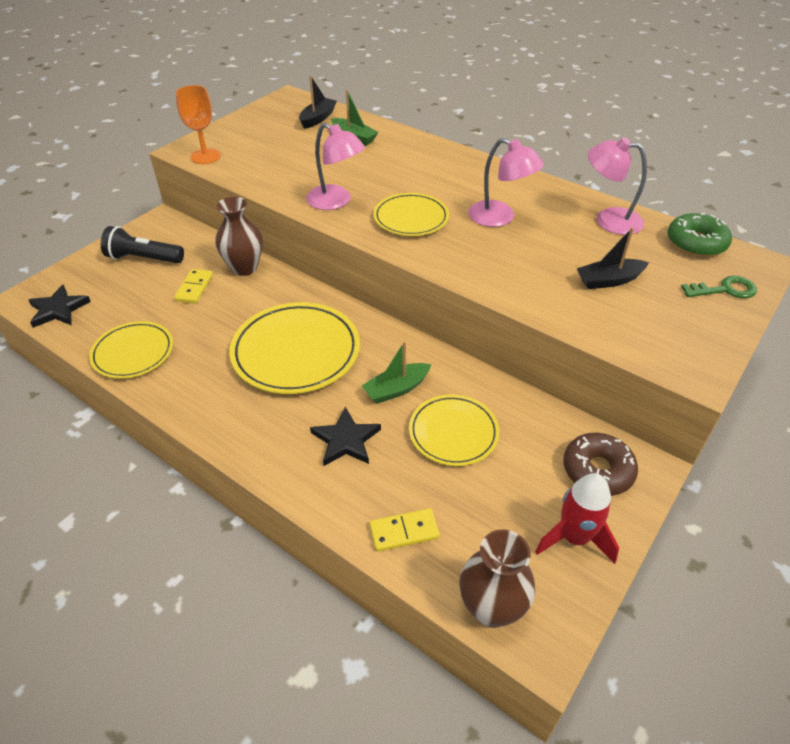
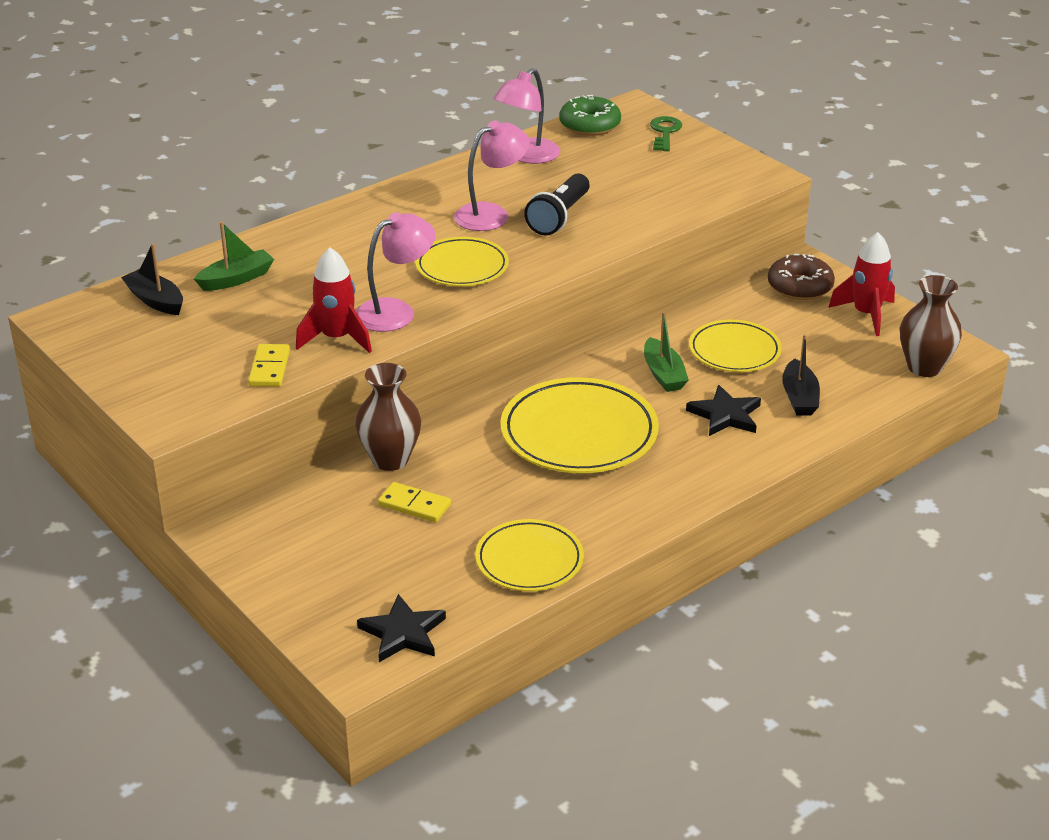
camera: 75 degrees left, 10 degrees down
black flashlight [101,226,184,263] -> black flashlight moved to [524,173,590,235]
orange goblet [176,85,221,164] -> none
yellow domino [370,508,440,552] -> yellow domino moved to [248,344,290,387]
black boat [577,227,649,289] -> black boat moved to [782,334,820,416]
none -> red rocket [296,247,372,353]

